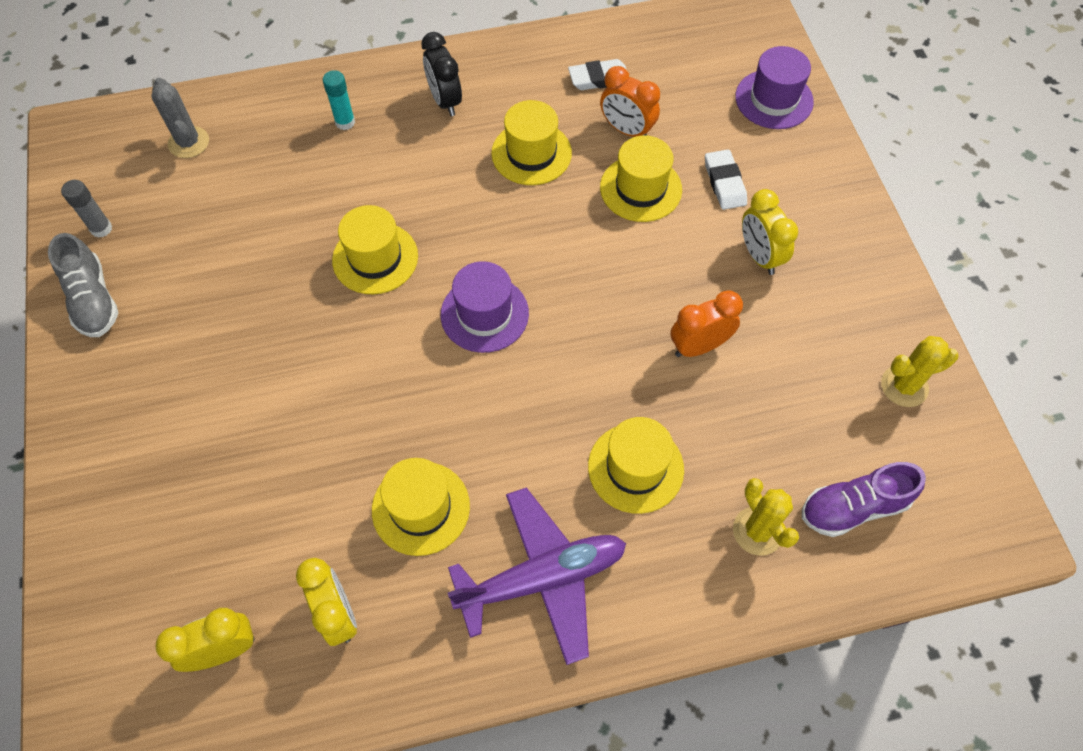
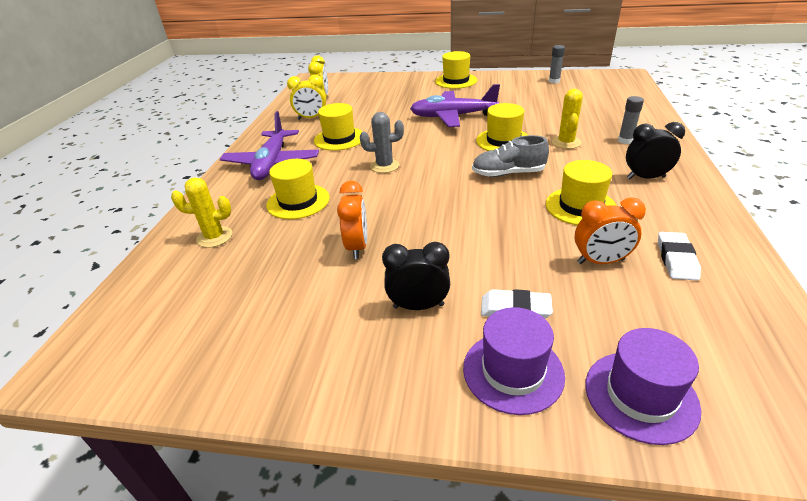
camera: 115 degrees right, 25 degrees down
grey shoe [48,233,118,337] -> grey shoe moved to [472,135,549,177]
grey cactus [152,78,209,158] -> grey cactus moved to [360,112,404,173]
turquoise glue stick [323,70,355,130] -> grey glue stick [618,96,644,144]
purple hat [441,261,529,353] -> purple hat moved to [463,307,565,415]
orange clock [600,66,660,137] -> orange clock turned 150 degrees counterclockwise [574,197,646,264]
yellow hat [600,135,682,222] -> yellow hat moved to [435,51,477,89]
yellow clock [742,189,798,275] -> black clock [382,242,450,310]
purple shoe [802,462,926,537] -> none
yellow cactus [881,336,959,407] -> yellow cactus moved to [552,89,583,149]
none -> purple plane [410,84,500,127]

